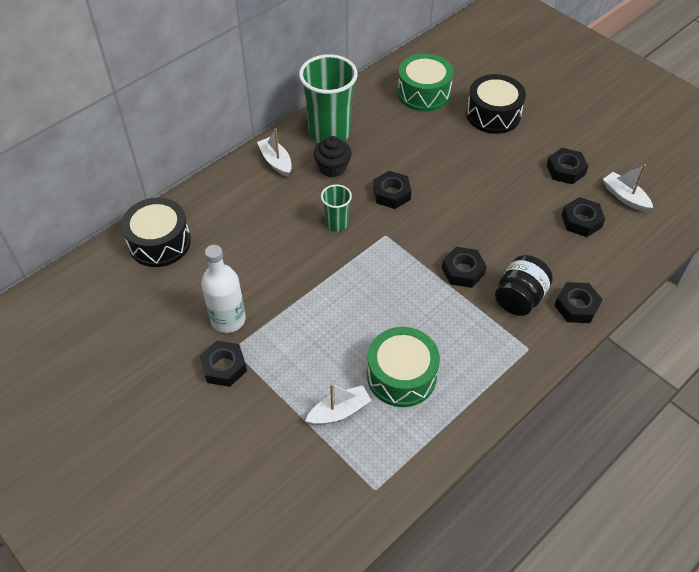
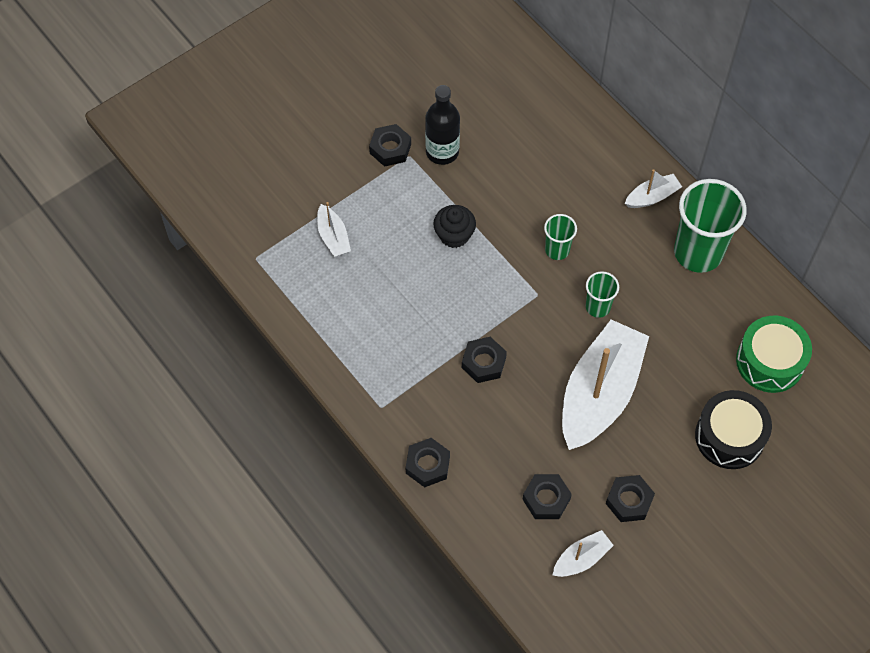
camera: 95 degrees right, 10 degrees up
black drum [121,198,191,267] -> none
white bottle [201,245,246,333] -> black bottle [425,85,460,165]
black cupcake [314,136,352,177] -> black cupcake moved to [433,205,476,248]
green drum [367,327,440,407] -> none
black nut [373,171,411,209] -> green cup [586,271,619,318]
black jar [495,255,553,316] -> none
none -> white boat [562,320,649,450]

